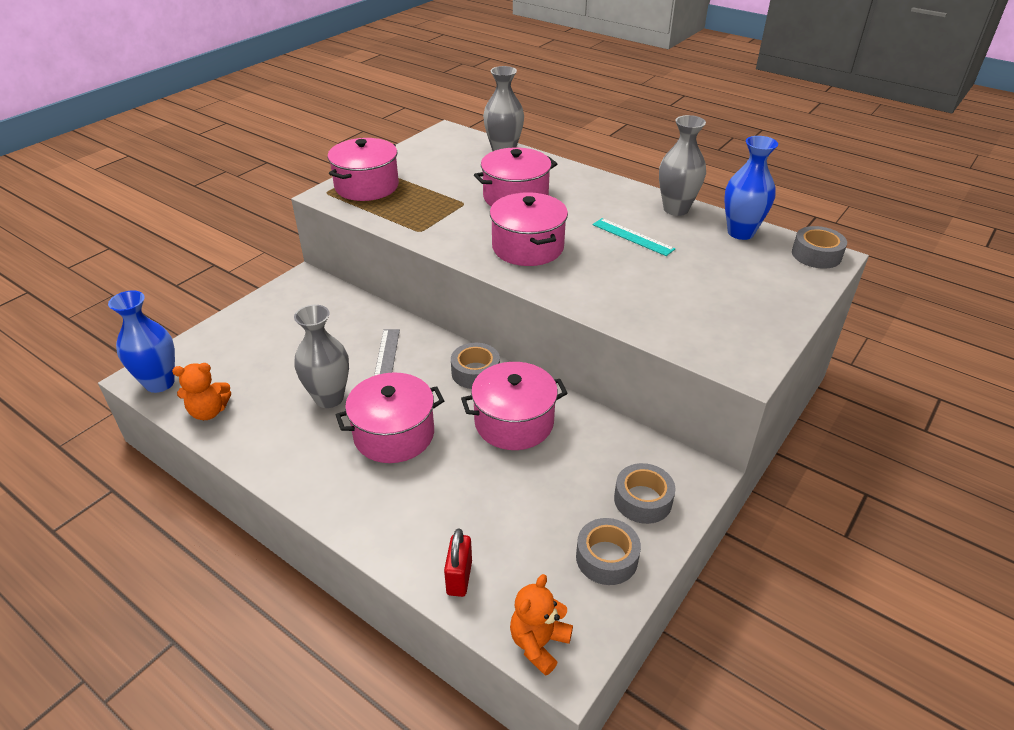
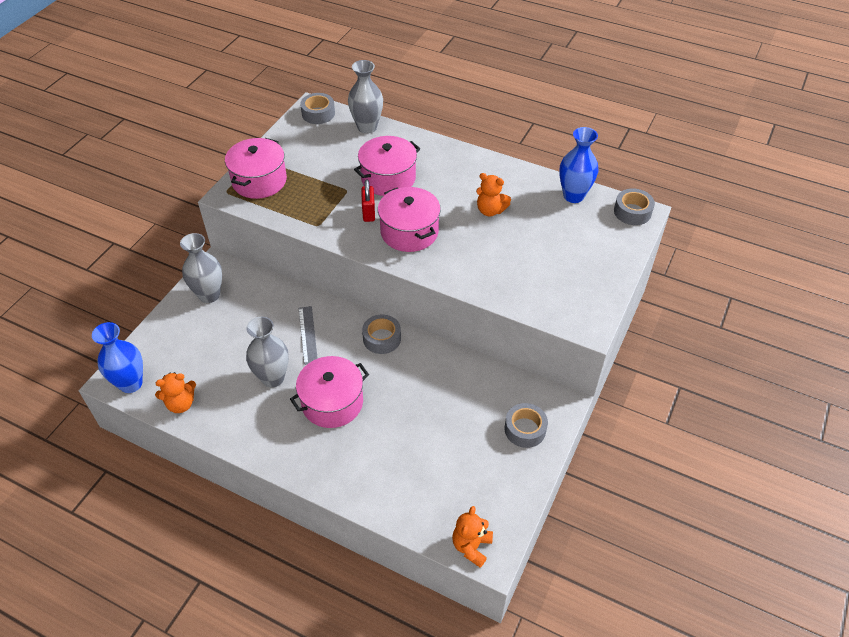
camera: 10 degrees left, 10 degrees up
red padlock [444,528,472,597] -> red padlock moved to [361,180,375,222]
pink pot [461,362,567,450] -> none
grey tape [576,518,641,585] -> grey tape moved to [300,93,335,124]
turquoise ruler [593,218,675,256] -> orange teddy bear [476,173,511,217]
grey vase [659,115,706,216] -> grey vase moved to [180,233,222,303]

